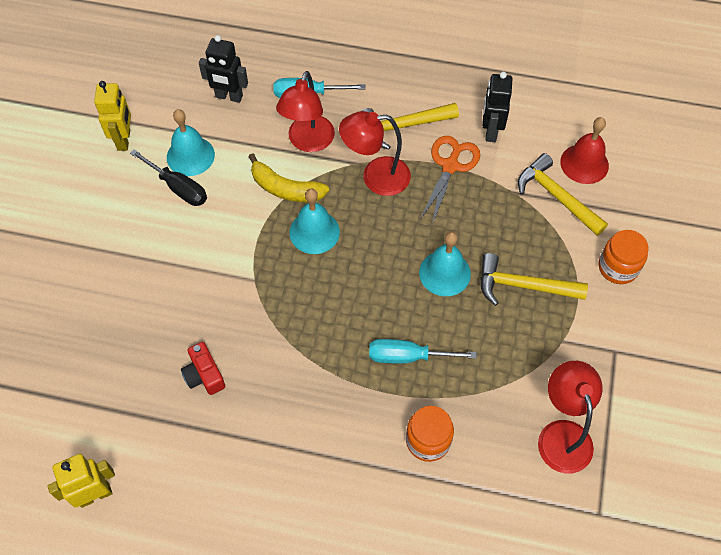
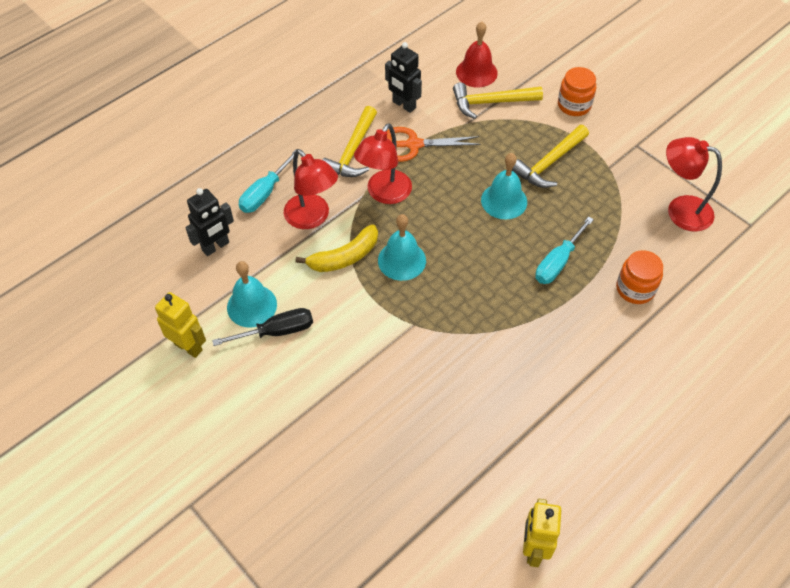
camera: 55 degrees left, 5 degrees down
red camera [181,342,225,395] -> none
orange scissors [420,136,480,224] -> orange scissors turned 60 degrees counterclockwise [386,127,481,162]

